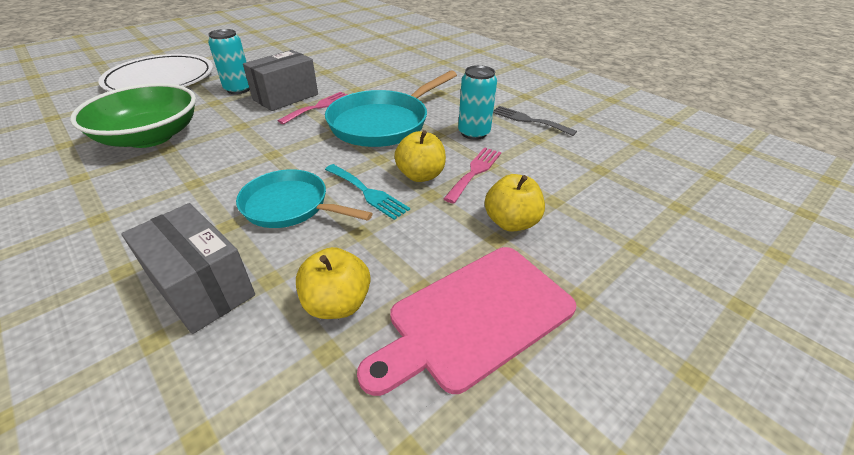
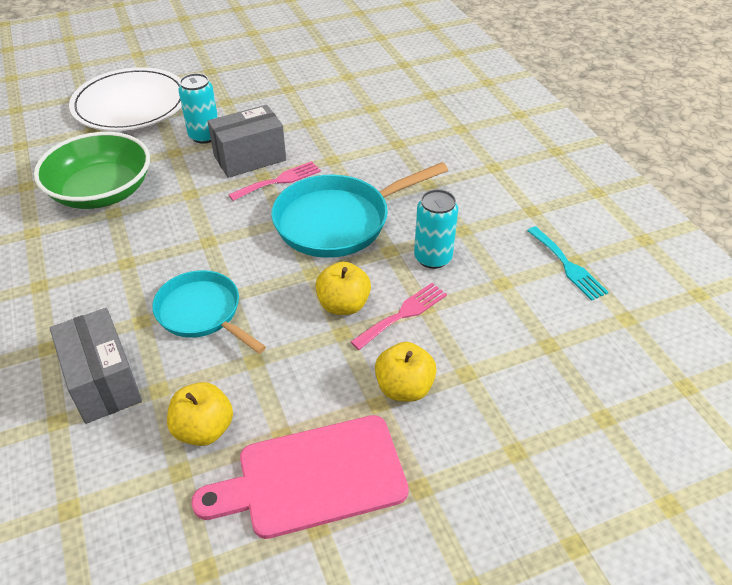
camera: 20 degrees right, 5 degrees up
turquoise fork [325,164,410,220] -> turquoise fork moved to [527,226,609,301]
grey fork [493,106,577,136] -> none

